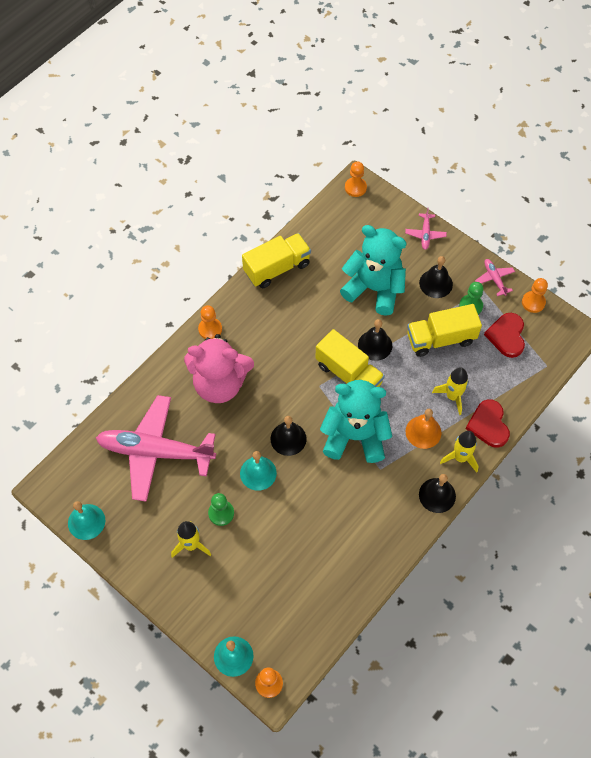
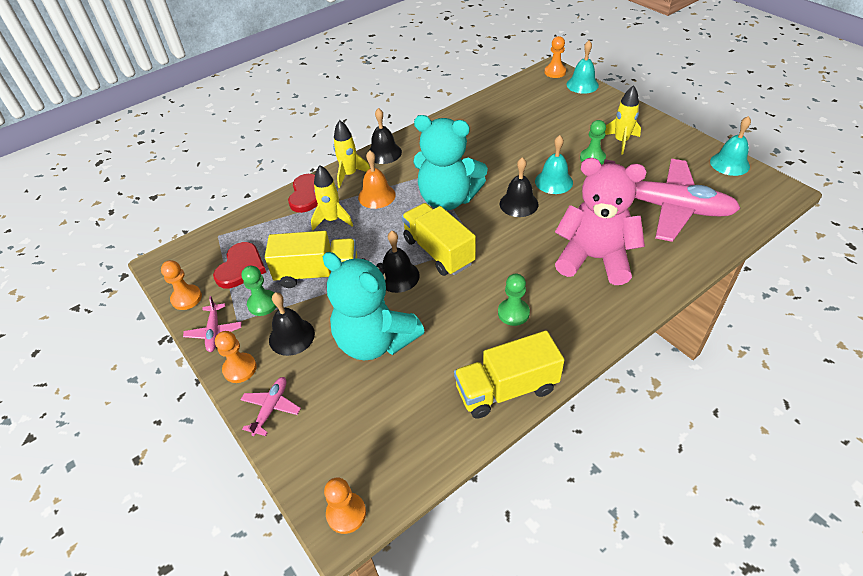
camera: 165 degrees left, 15 degrees down
orange pawn [198,305,222,339] -> orange pawn moved to [215,331,257,383]
none -> green pawn [498,274,530,326]

